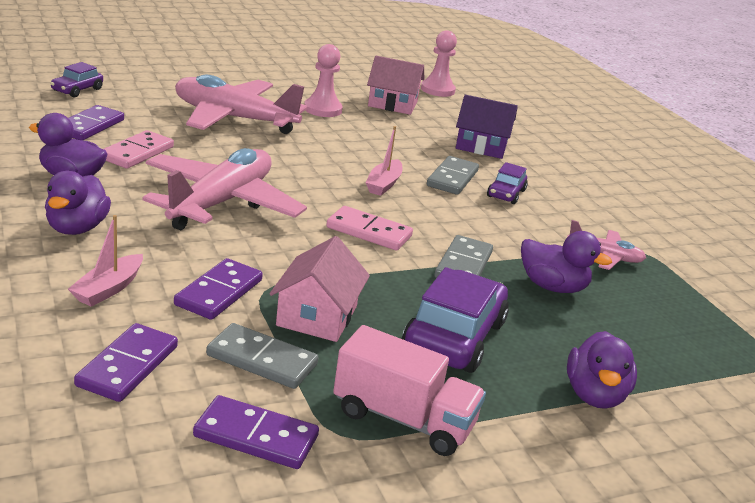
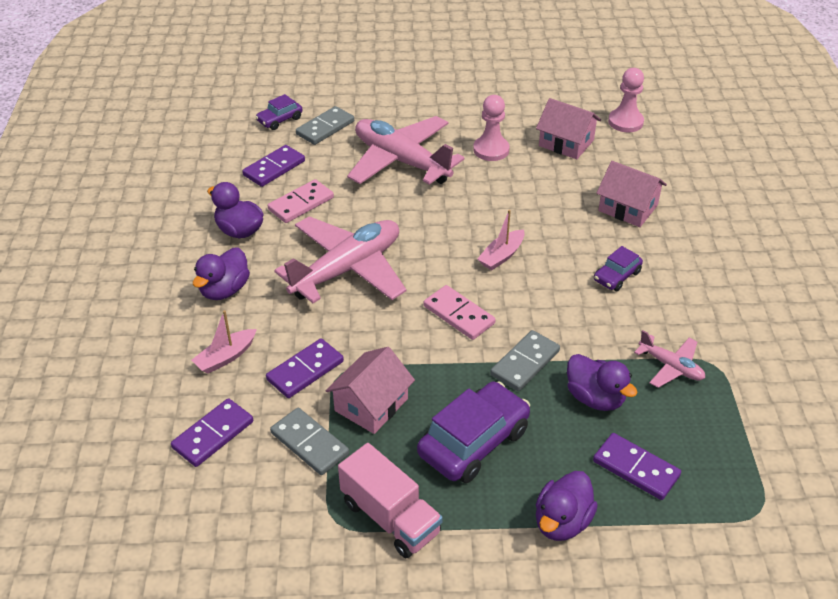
camera: 25 degrees right, 15 degrees up
purple domino [193,395,319,469] -> purple domino moved to [593,433,681,500]
grey domino [427,156,479,195] -> grey domino moved to [296,106,354,145]
purple house [456,95,518,159] -> pink house [596,161,667,227]

